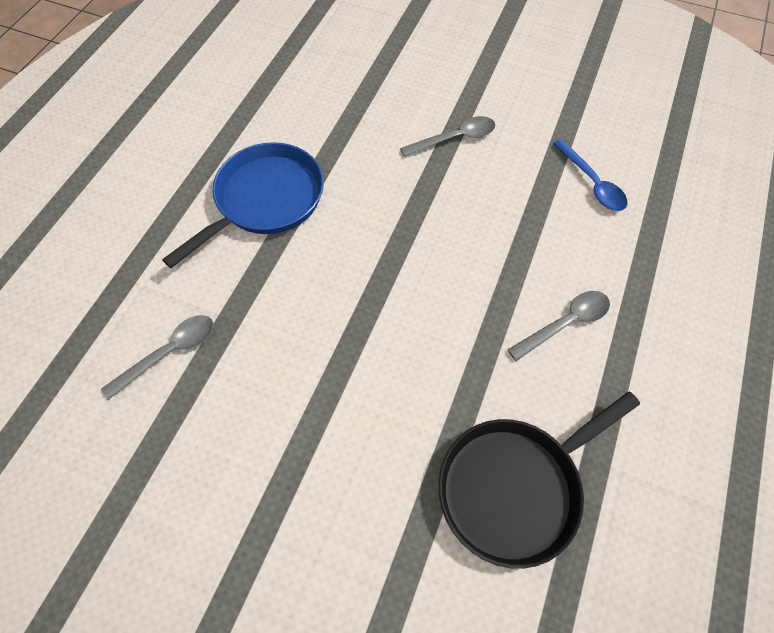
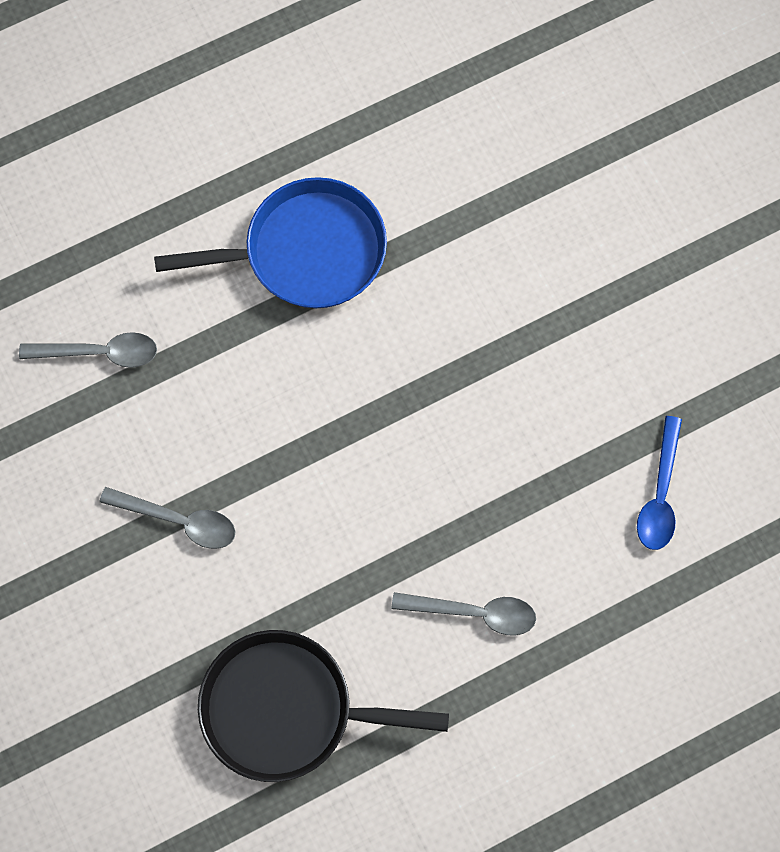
camera: 40 degrees right, 10 degrees up
grey spoon [400,116,495,157] -> grey spoon moved to [100,487,235,549]

